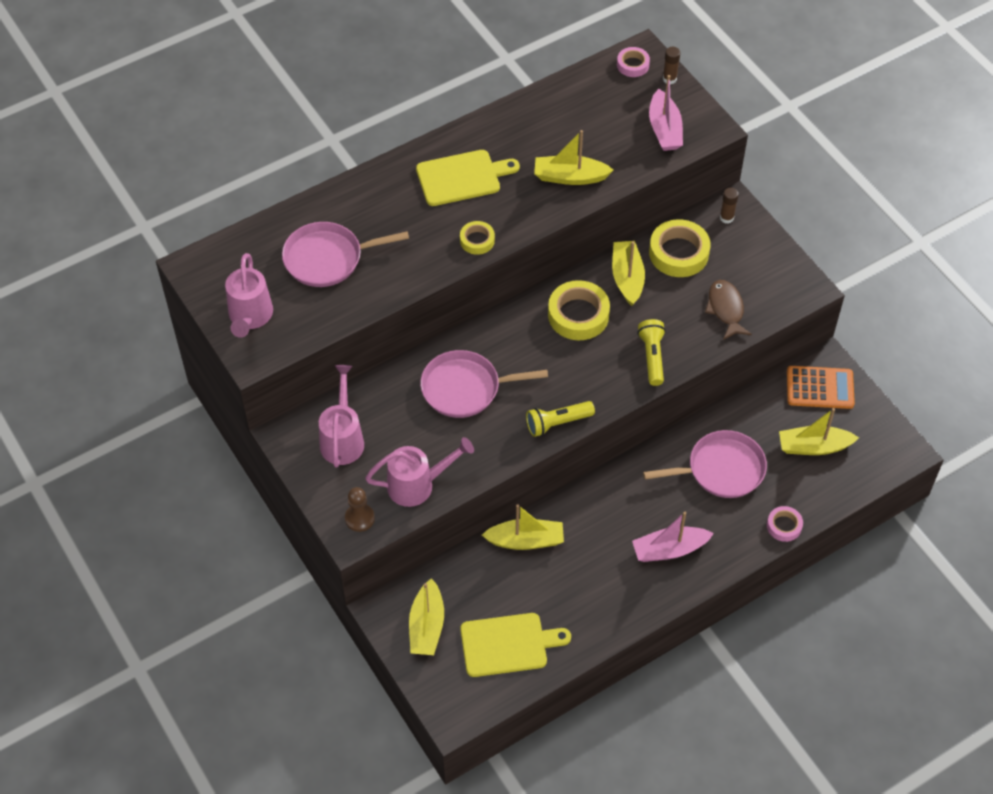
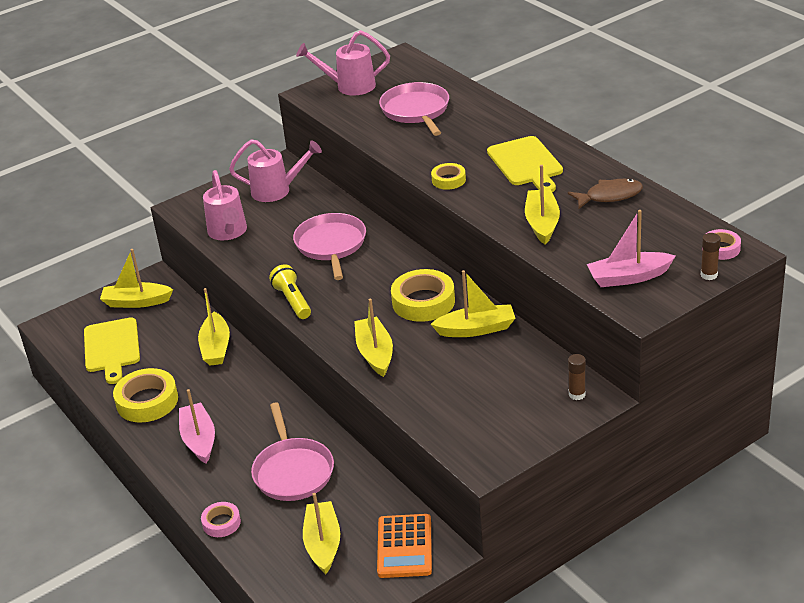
camera: 90 degrees right, 20 degrees down
brown pawn [345,487,375,532] -> none
yellow flashlight [637,319,666,386] -> yellow boat [354,299,393,377]
yellow tape [649,219,711,277] -> yellow tape moved to [113,368,178,423]
brown fish [705,280,752,340] -> brown fish moved to [568,179,643,209]

